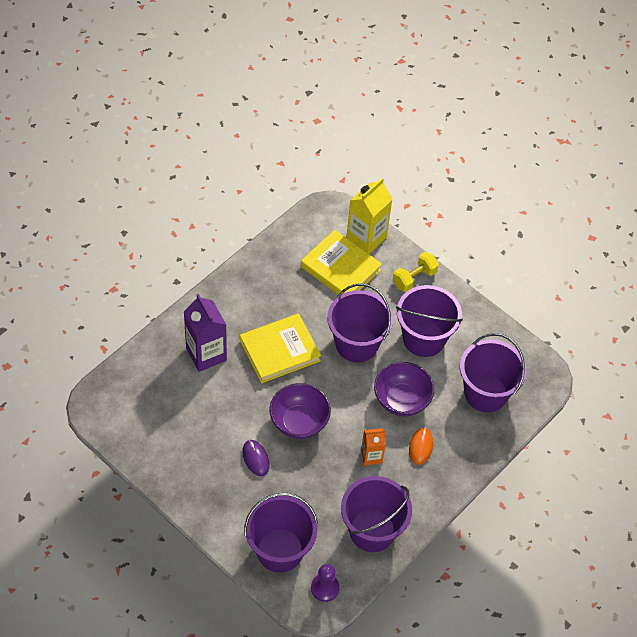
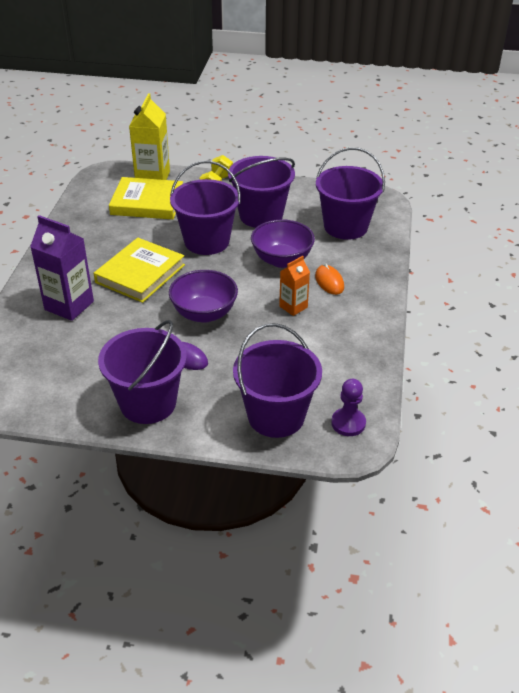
camera: 30 degrees left, 15 degrees down
purple bucket [341,476,412,552] -> purple bucket moved to [98,320,187,424]

